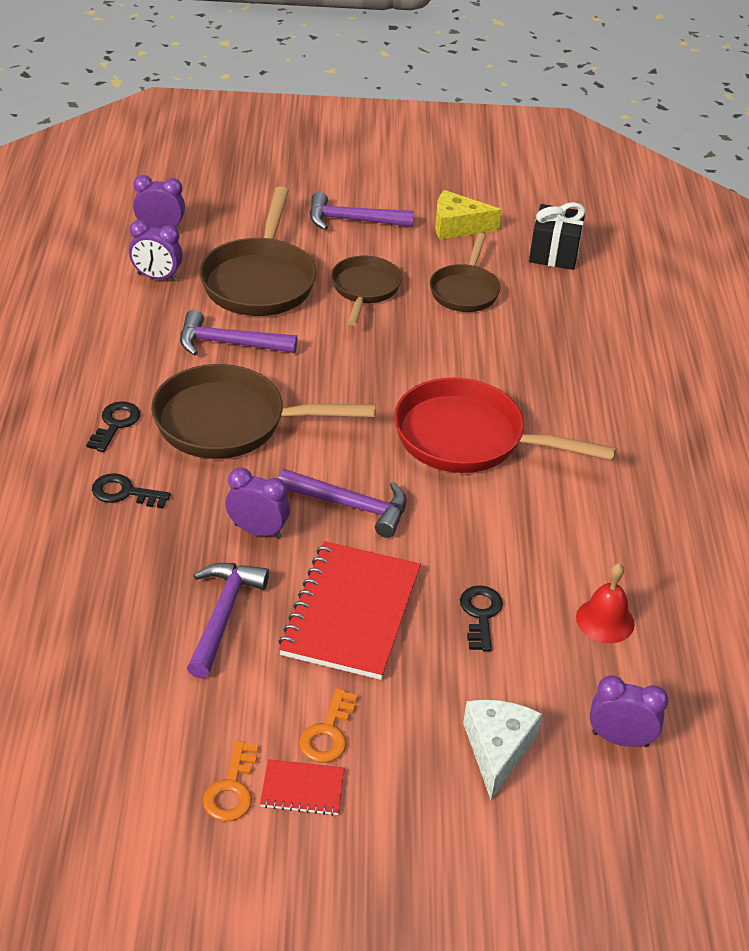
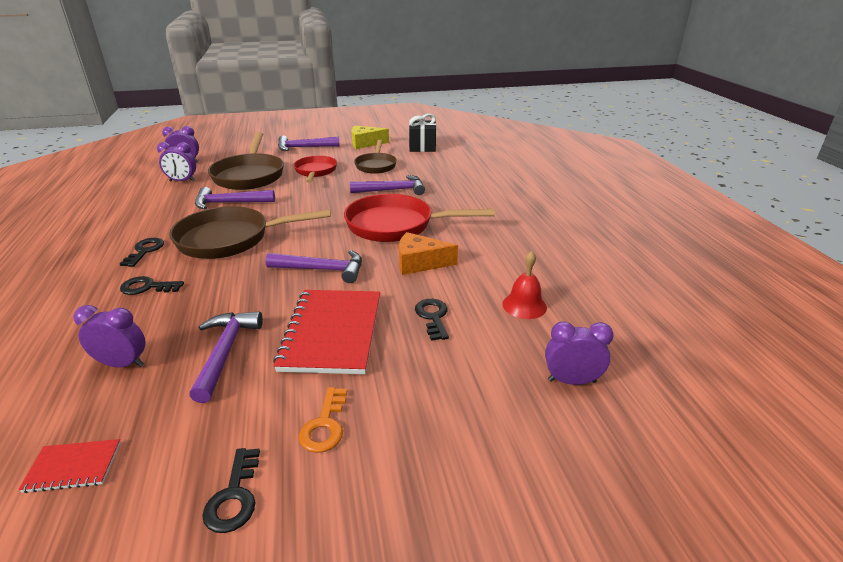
camera: 10 degrees left, 10 degrees down
orange key [203,740,258,821] -> black key [202,448,260,533]
purple clock [225,468,290,539] -> purple clock moved to [73,305,145,367]
red notebook [260,759,345,816] -> red notebook moved to [18,439,121,493]
brown pan [331,256,402,326] -> red pan [293,156,337,183]
white cheese [463,700,542,800] -> none
none -> purple hammer [350,175,425,195]
none -> orange cheese [399,232,458,275]

